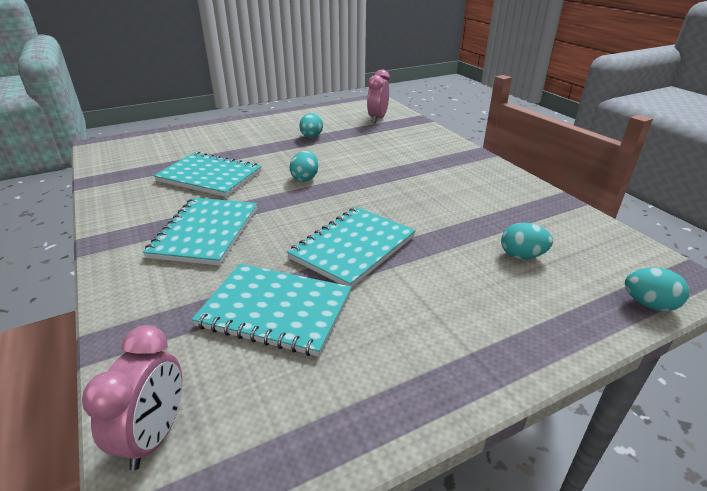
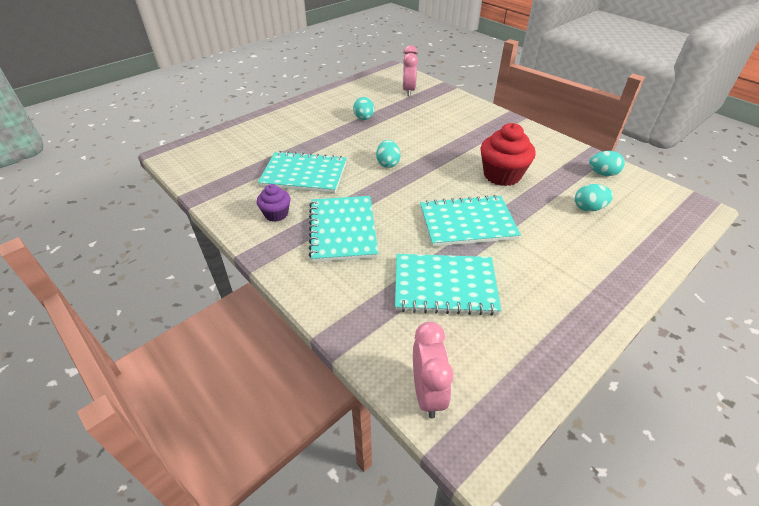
camera: 15 degrees left, 10 degrees up
turquoise notebook [287,207,416,288] -> turquoise notebook turned 60 degrees clockwise [420,195,521,247]
turquoise egg [625,267,689,311] -> turquoise egg moved to [589,151,625,176]
none -> purple cupcake [257,184,290,222]
none -> red cupcake [481,123,536,186]

